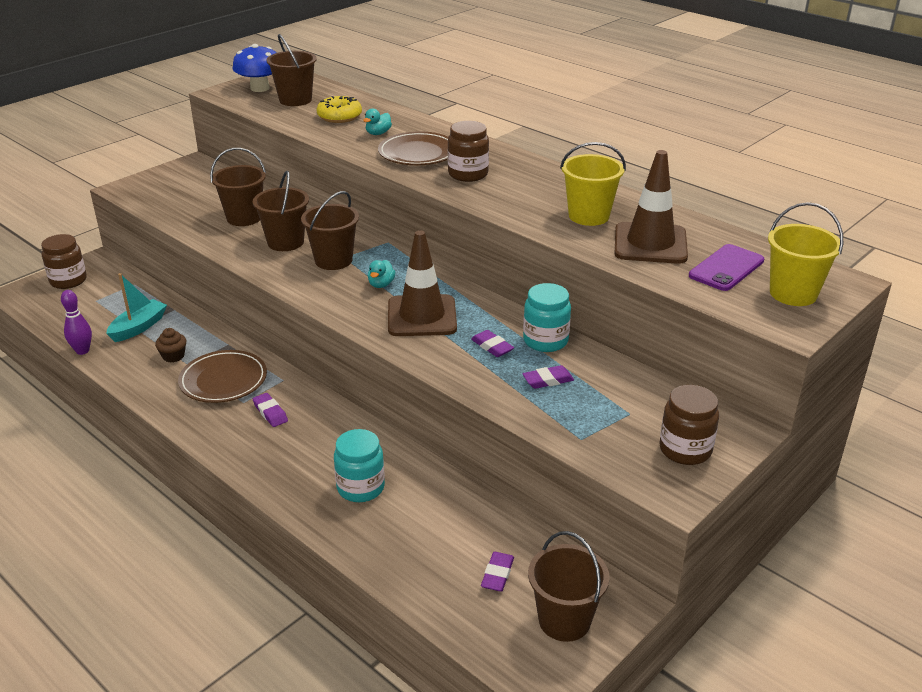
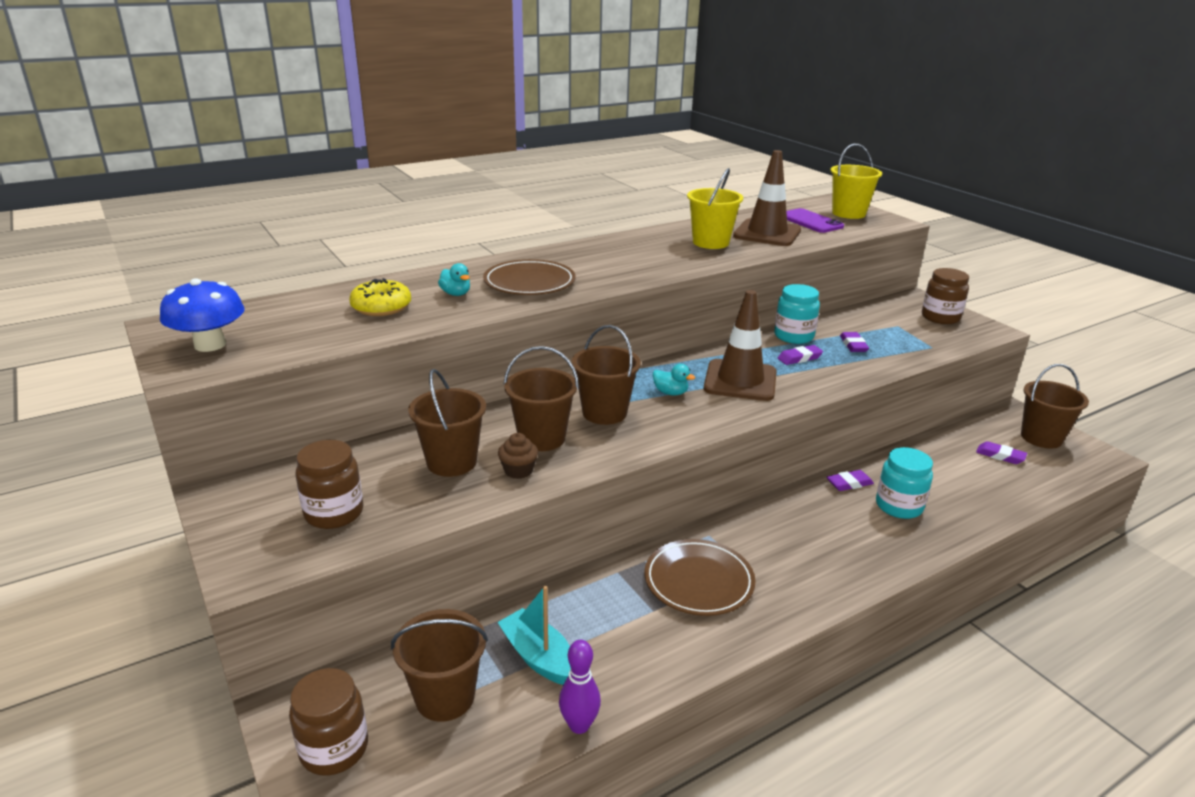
camera: 75 degrees left, 5 degrees down
brown cupcake [155,328,187,362] -> brown cupcake moved to [498,433,538,479]
purple eraser [253,393,288,427] -> purple eraser moved to [827,470,874,491]
brown bucket [267,34,317,106] -> brown bucket moved to [391,609,488,722]
brown jar [448,121,489,182] -> brown jar moved to [296,440,363,529]

